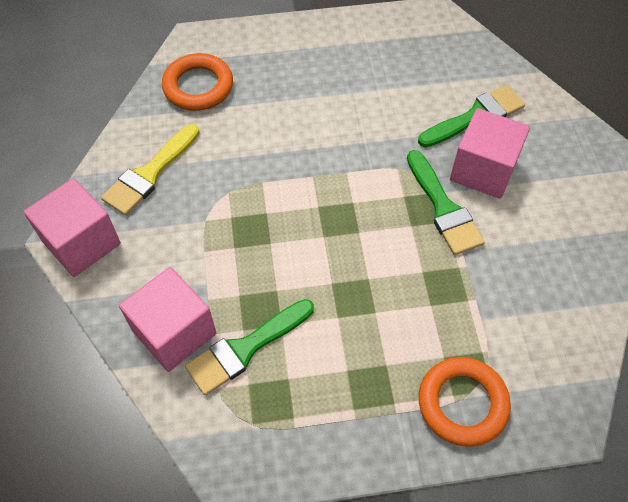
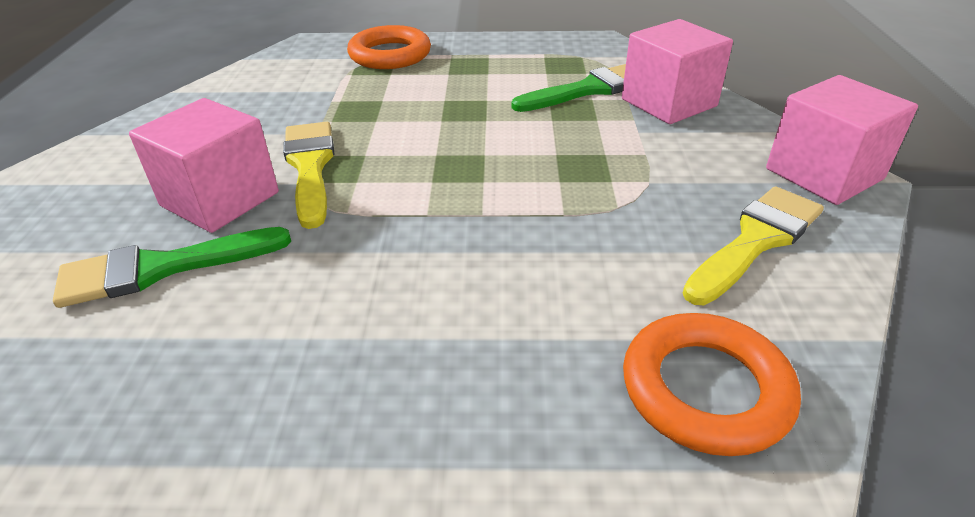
camera: 170 degrees left, 20 degrees down
green brush [407,150,485,255] -> yellow brush [283,122,334,229]

